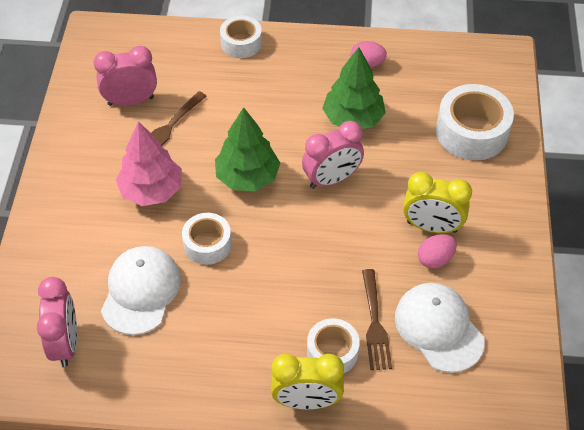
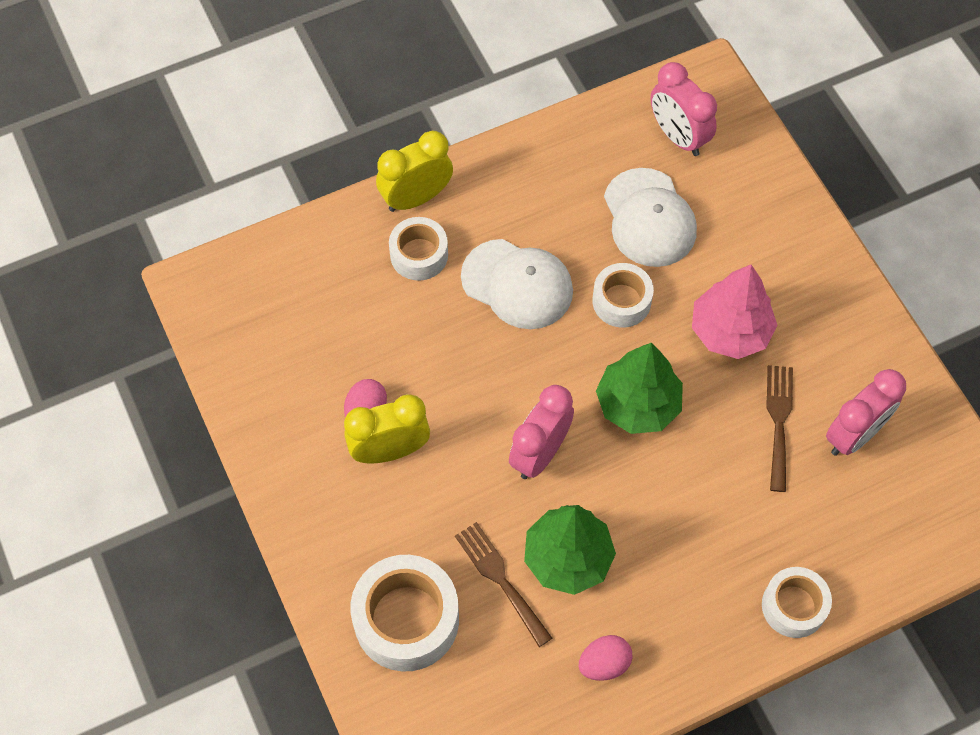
camera: 150 degrees right, 10 degrees up
brown fork [362,269,392,370] -> brown fork moved to [455,522,552,647]
white cap [395,283,485,373] -> white cap moved to [461,239,573,329]

